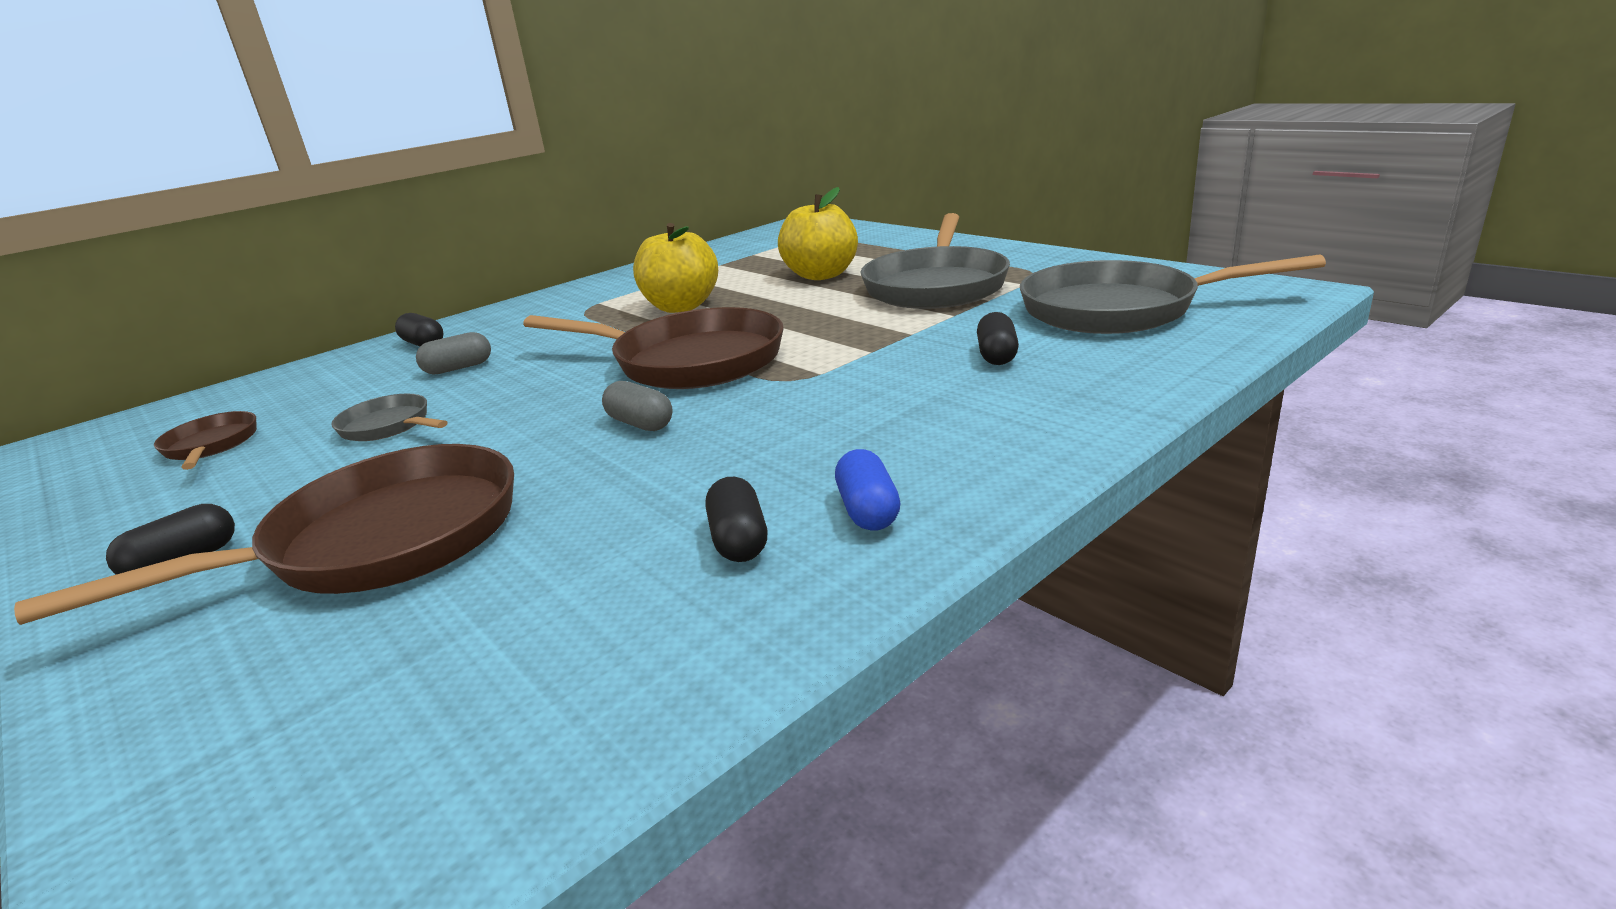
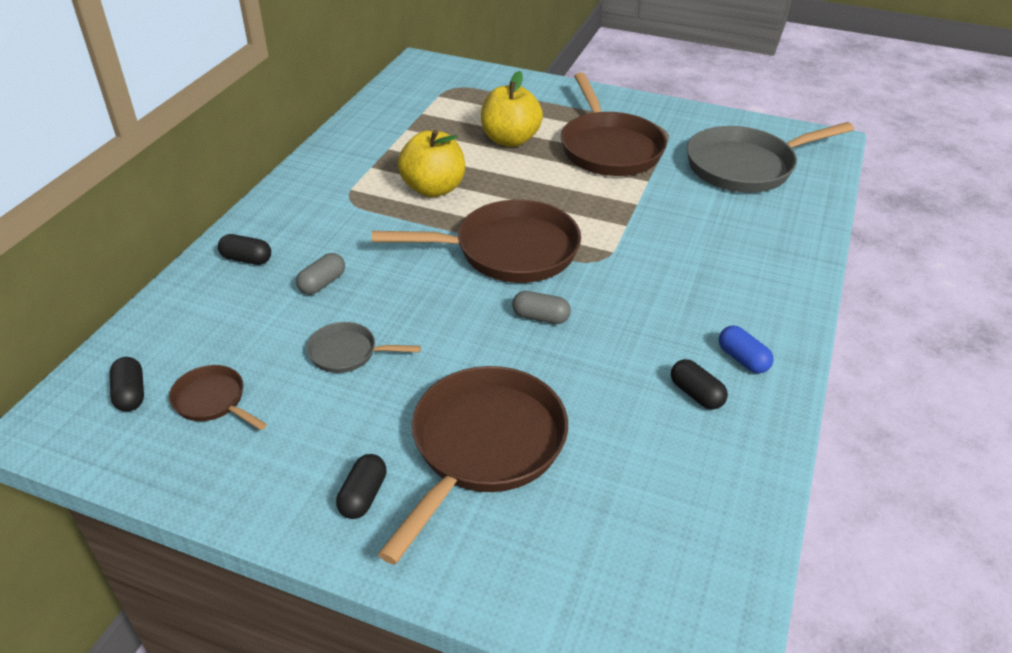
camera: 30 degrees left, 15 degrees up
grey pan [860,213,1010,309] -> brown pan [561,72,667,176]
black capsule [977,312,1019,365] -> black capsule moved to [110,357,144,411]

